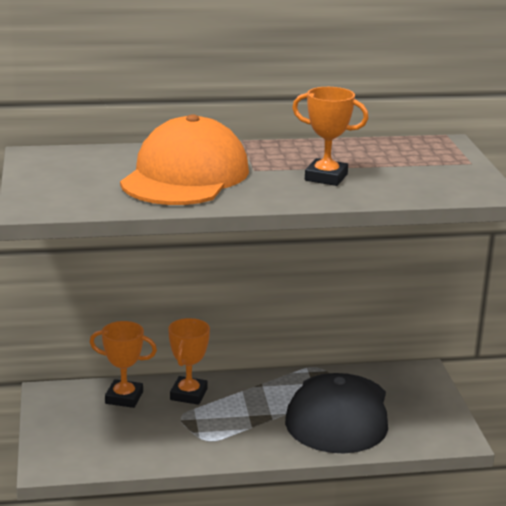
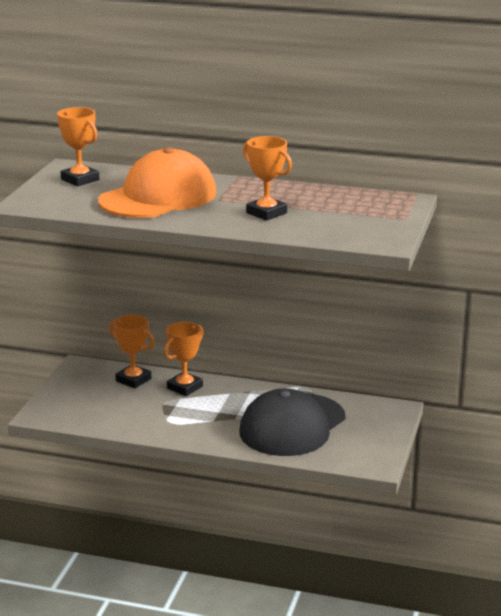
camera: 25 degrees right, 0 degrees up
none -> orange trophy [57,107,99,186]

